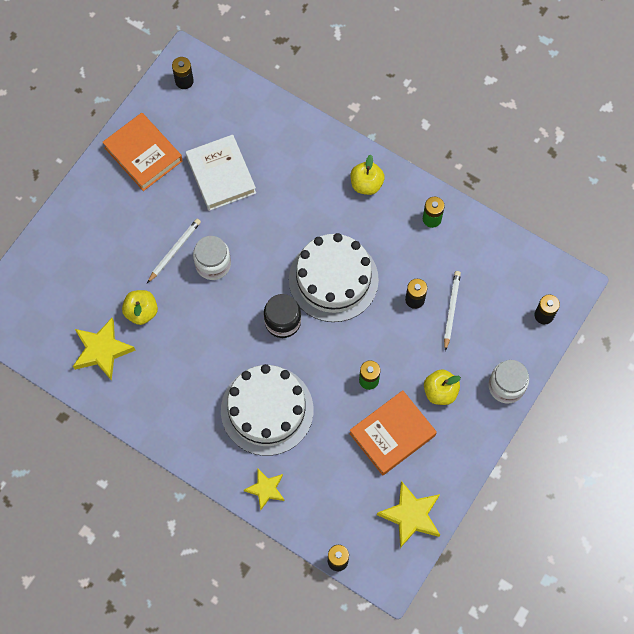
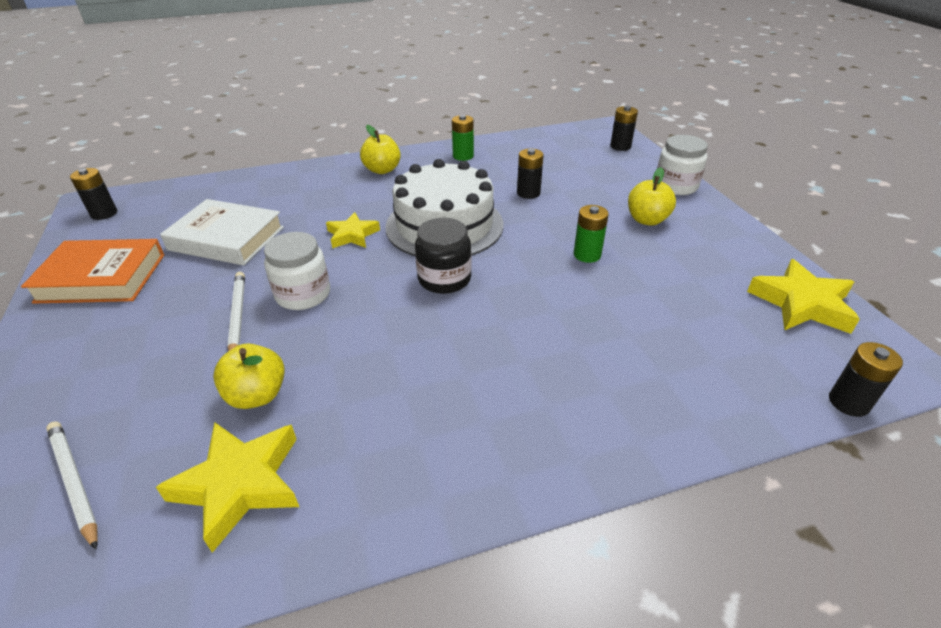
camera: 50 degrees left, 30 degrees down
white cake [221,364,313,456] -> none
yellow star [244,469,285,511] -> yellow star moved to [326,212,380,248]
orange book [349,390,437,475] -> none
white pencil [444,271,461,351] -> white pencil moved to [46,421,98,550]

